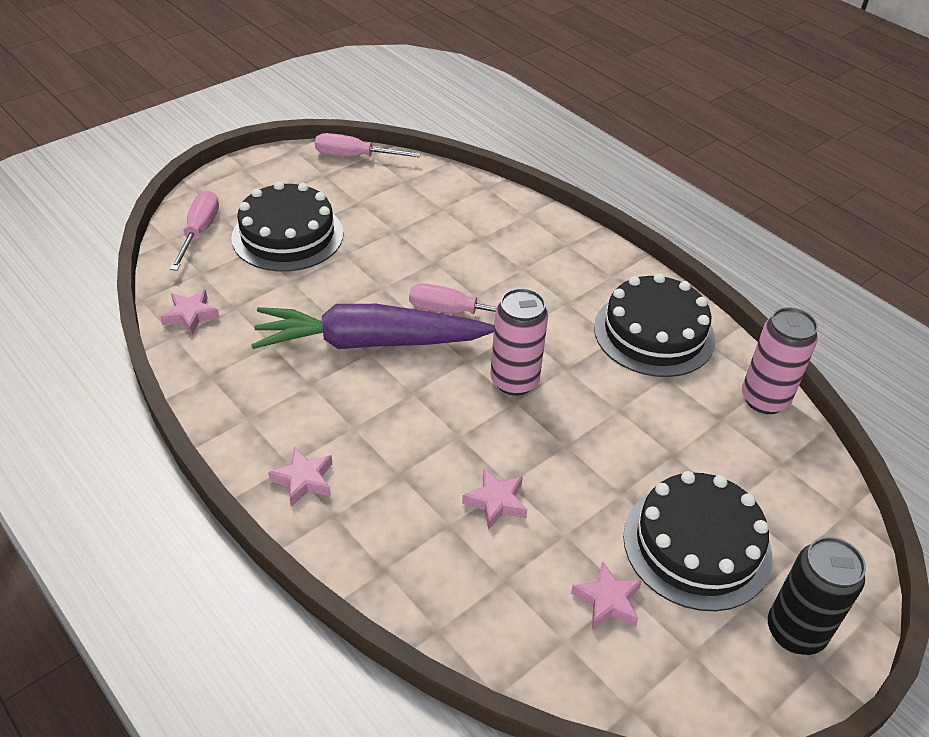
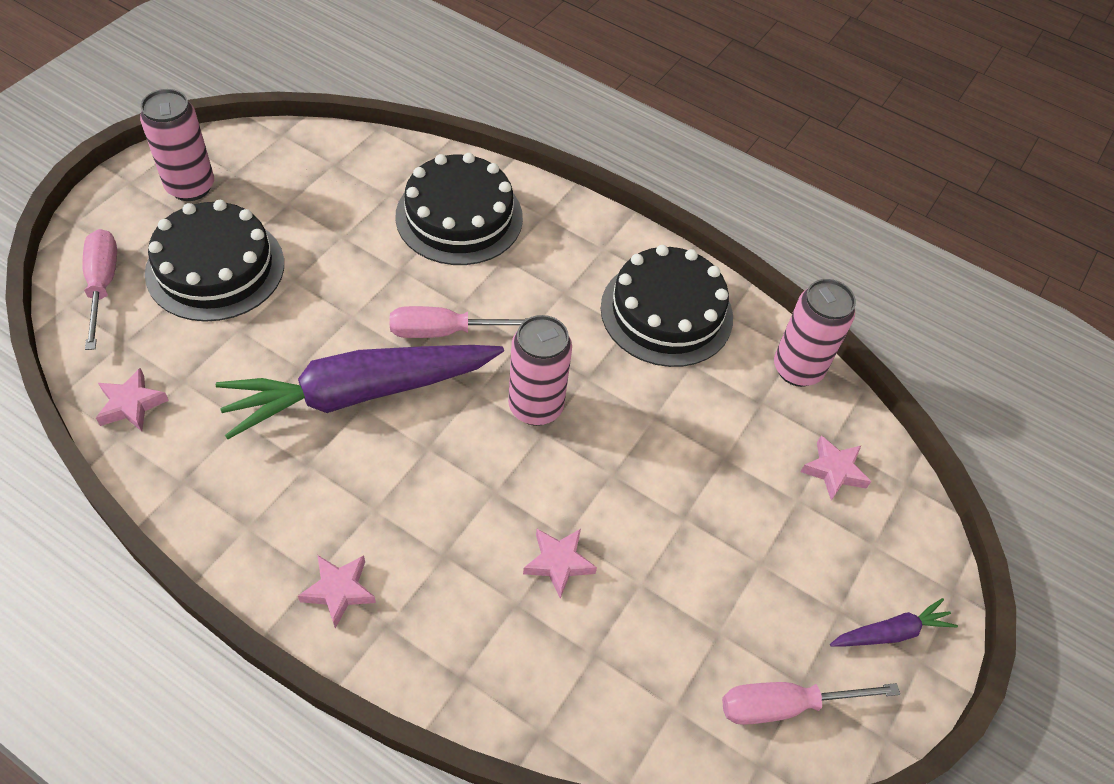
camera: 20 degrees left, 10 degrees up
pink screwdriver [315,133,421,158] -> pink screwdriver moved to [722,682,900,725]
pink star [571,561,642,630] -> pink star moved to [801,436,871,501]
black cake [623,471,772,611] -> black cake moved to [395,153,523,265]
black can [768,537,866,655] -> purple carrot [830,598,958,646]
none -> pink can [140,89,214,201]

